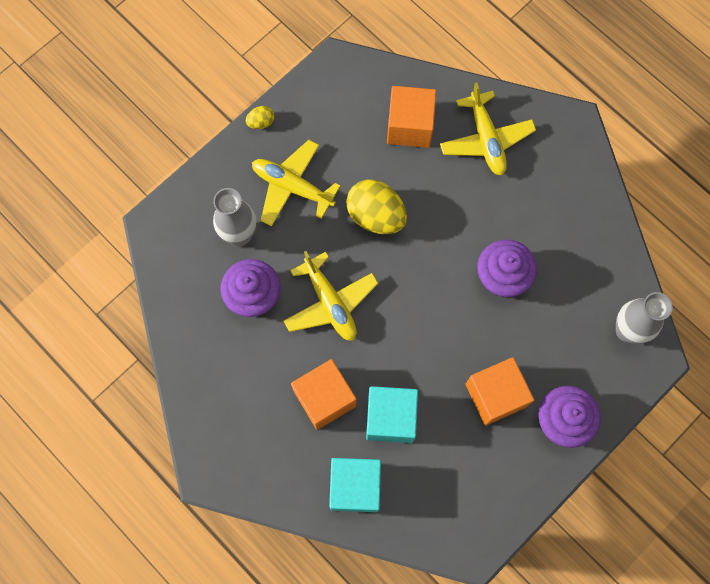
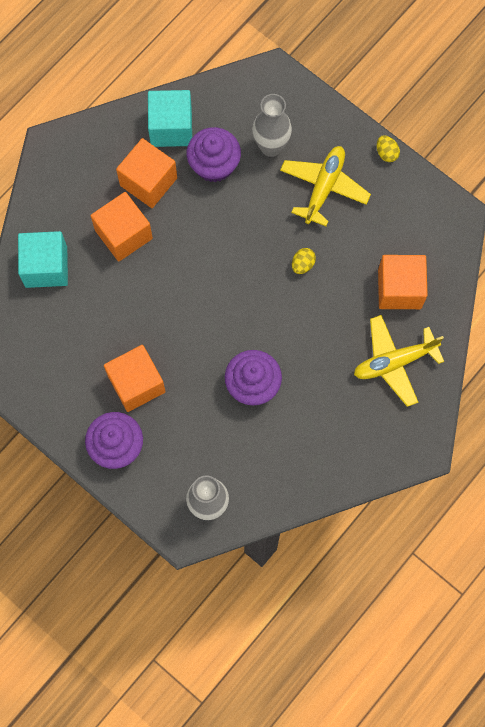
camera: 85 degrees right, 0 degrees up
yellow plane [284,251,379,341] -> none
yellow egg [346,179,407,234] -> yellow egg [292,248,316,274], size x0.47
turquoise cube [366,386,418,443] -> turquoise cube moved to [148,90,192,147]
none -> orange cube [116,138,177,208]

